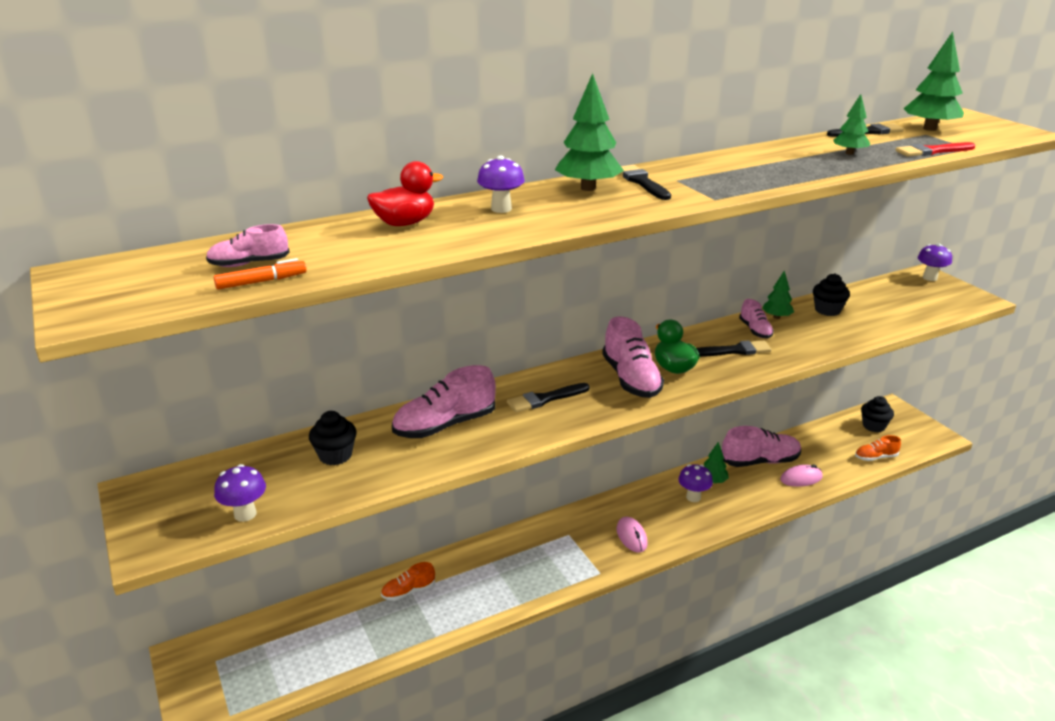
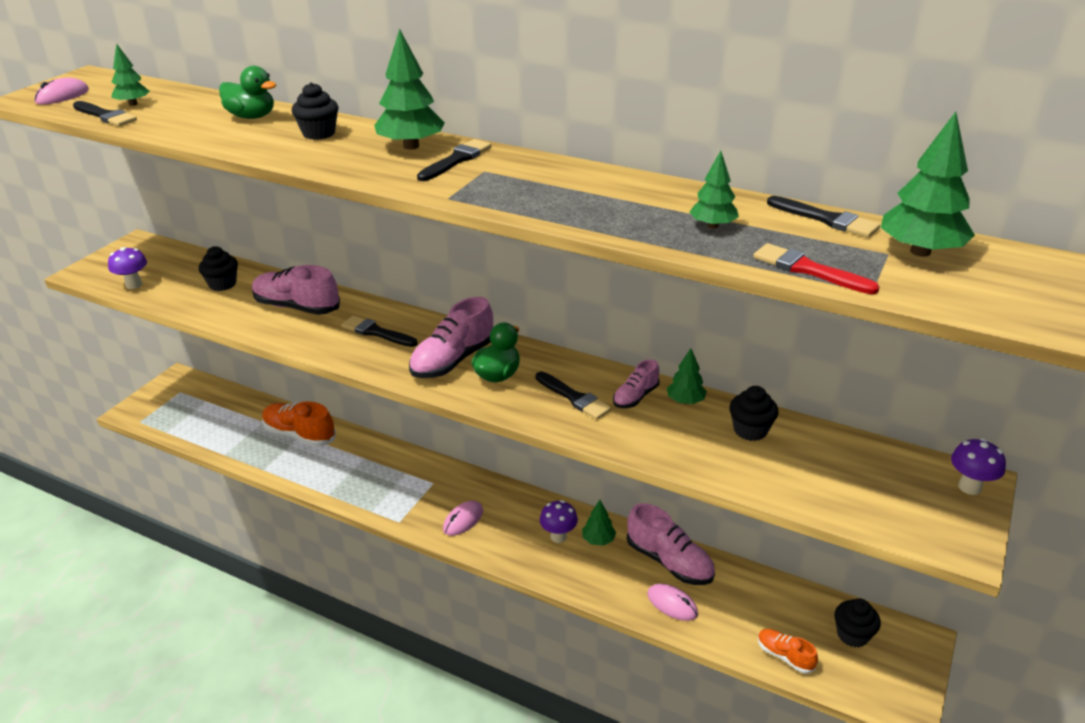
camera: 55 degrees right, 5 degrees up
pink shoe [206,224,290,267] -> green tree [112,43,150,106]
orange marker [214,258,307,290] -> black brush [73,101,137,126]
red duck [367,161,443,226] -> green duck [219,66,276,119]
orange shoe [381,562,435,601] -> orange shoe [262,401,336,447], size x1.79
purple mushroom [477,155,525,213] -> black cupcake [292,82,339,140]
none -> pink mouse [34,78,89,105]

